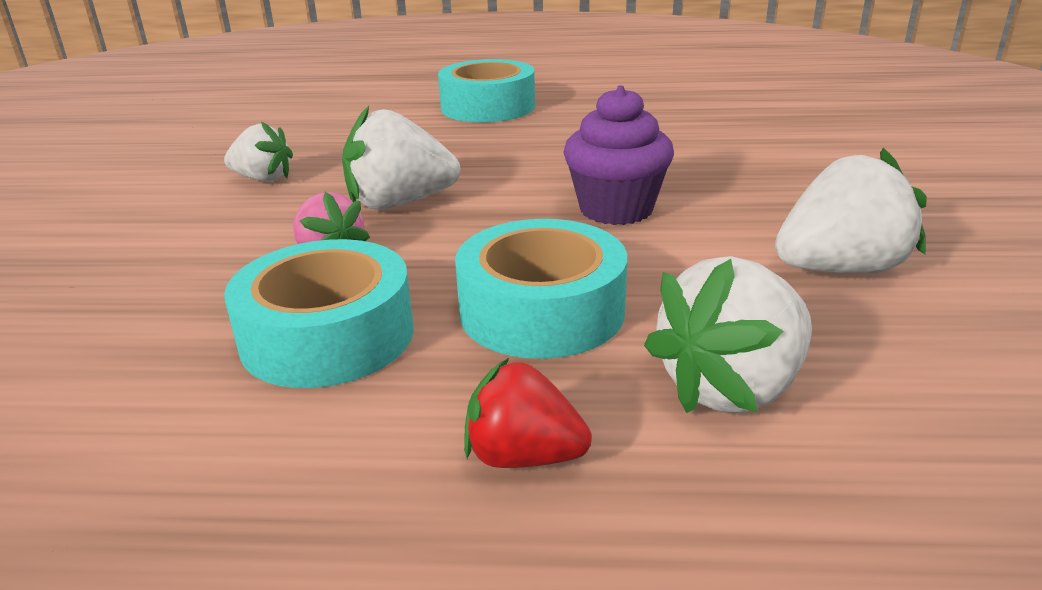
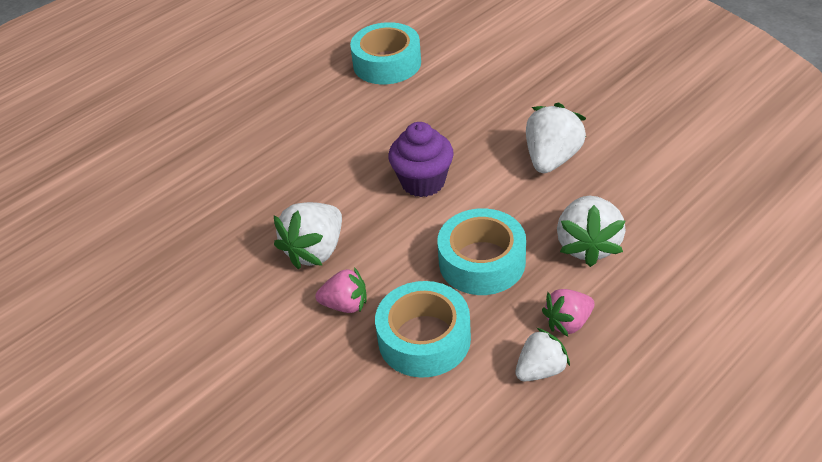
camera: 45 degrees left, 15 degrees up
white strawberry [224,121,293,182] -> white strawberry moved to [515,328,570,381]
turquoise tape [438,59,535,122] -> turquoise tape moved to [350,22,421,84]
red strawberry [464,358,592,468] -> pink strawberry [542,289,594,336]

